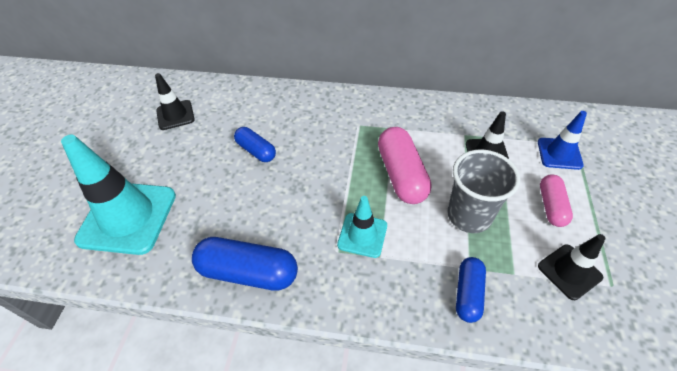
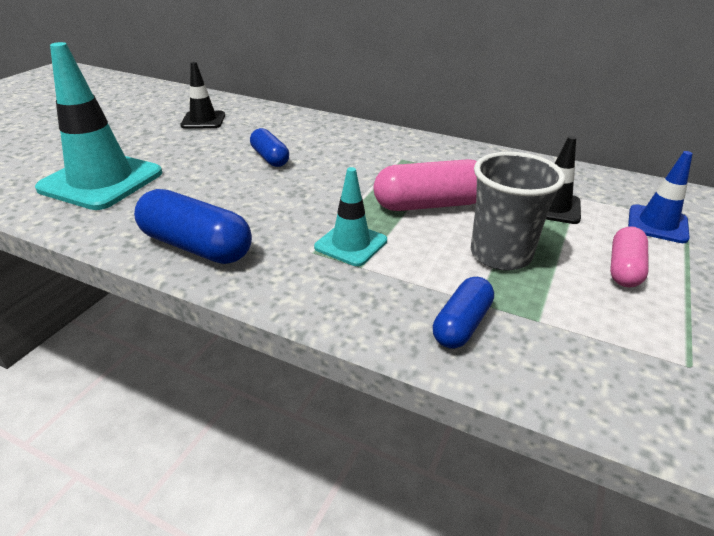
camera: 15 degrees right, 15 degrees down
pink capsule [378,127,431,204] -> pink capsule turned 75 degrees clockwise [374,159,477,211]
black traffic cone [538,234,605,300] -> none

